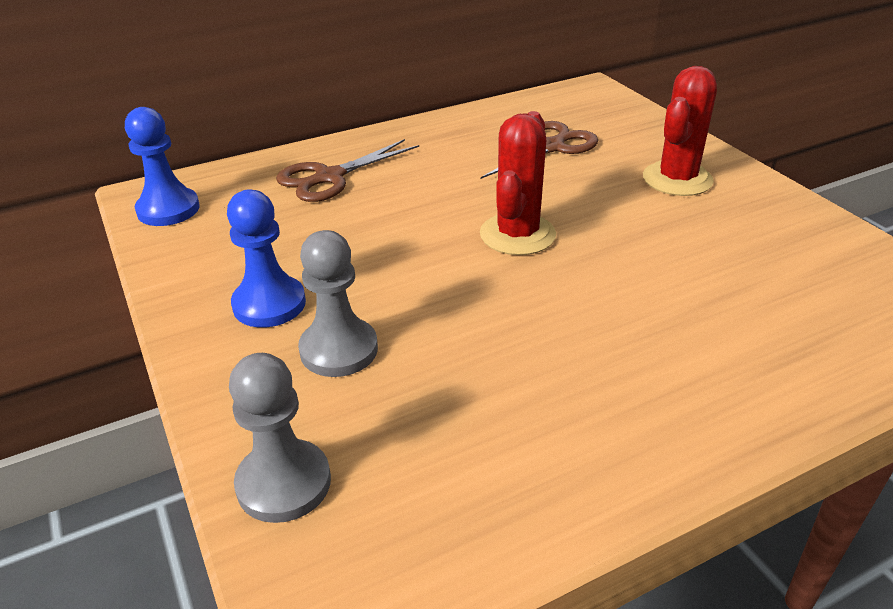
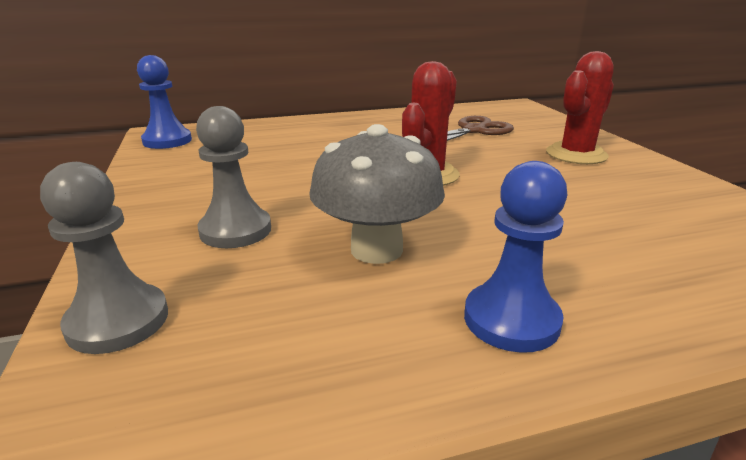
camera: 10 degrees right, 10 degrees down
blue pawn [227,189,306,328] -> blue pawn moved to [464,161,567,353]
brown scissors [276,139,419,202] -> none
none -> grey mushroom [309,124,445,264]

